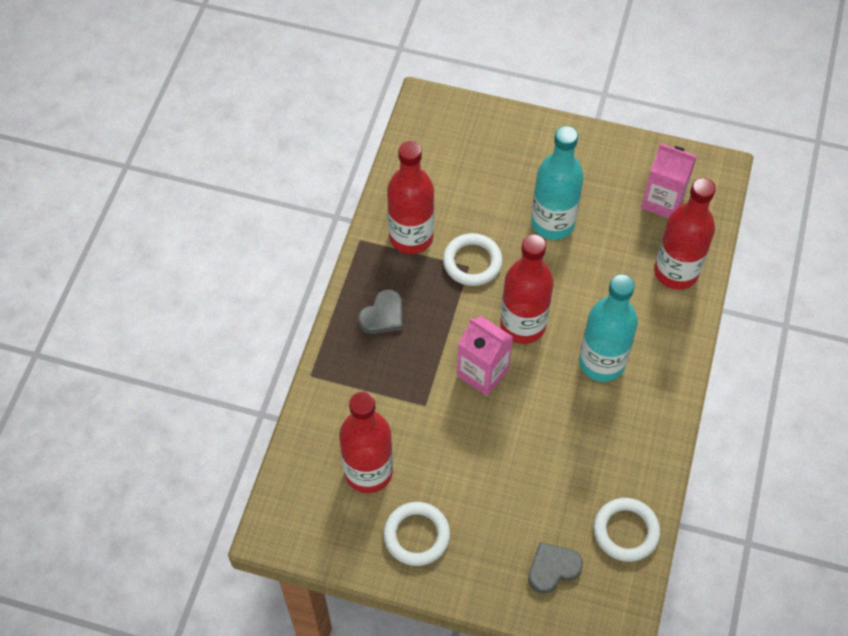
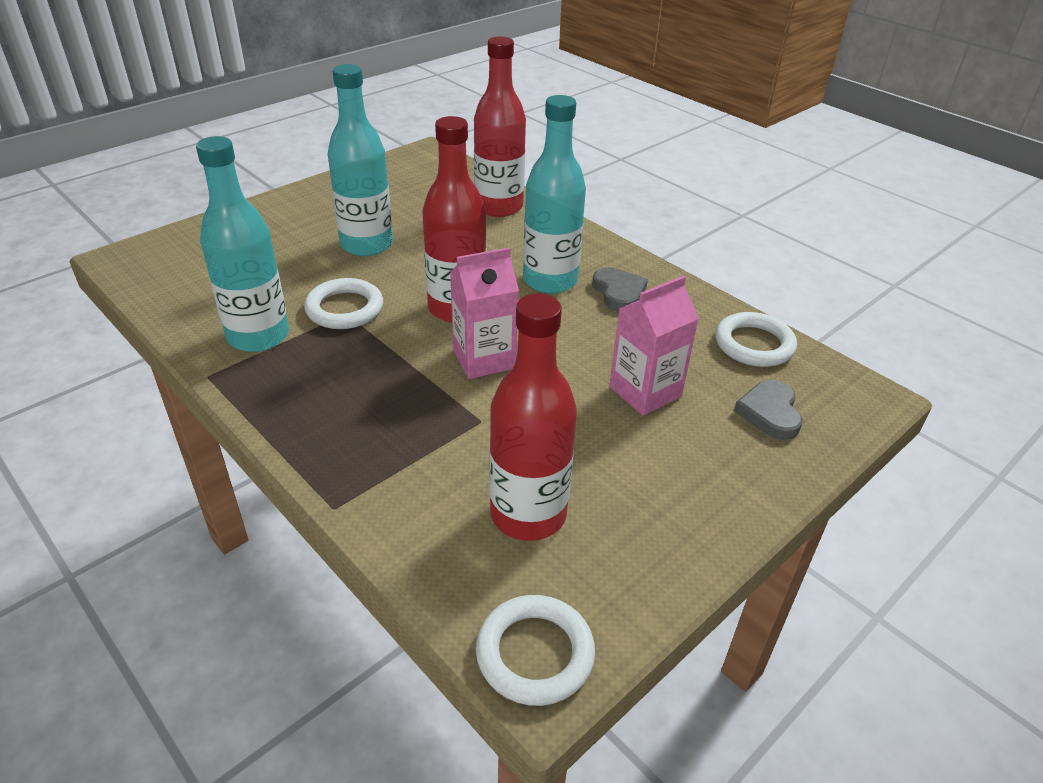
camera: 60 degrees left, 20 degrees down
grey heart [358,289,402,334] -> grey heart moved to [592,267,648,311]
white ring [383,502,450,566] -> white ring moved to [476,595,595,706]
red bottle [387,141,434,254] -> turquoise bottle [196,136,289,352]
pink carton [641,143,697,218] -> pink carton moved to [609,276,699,416]

